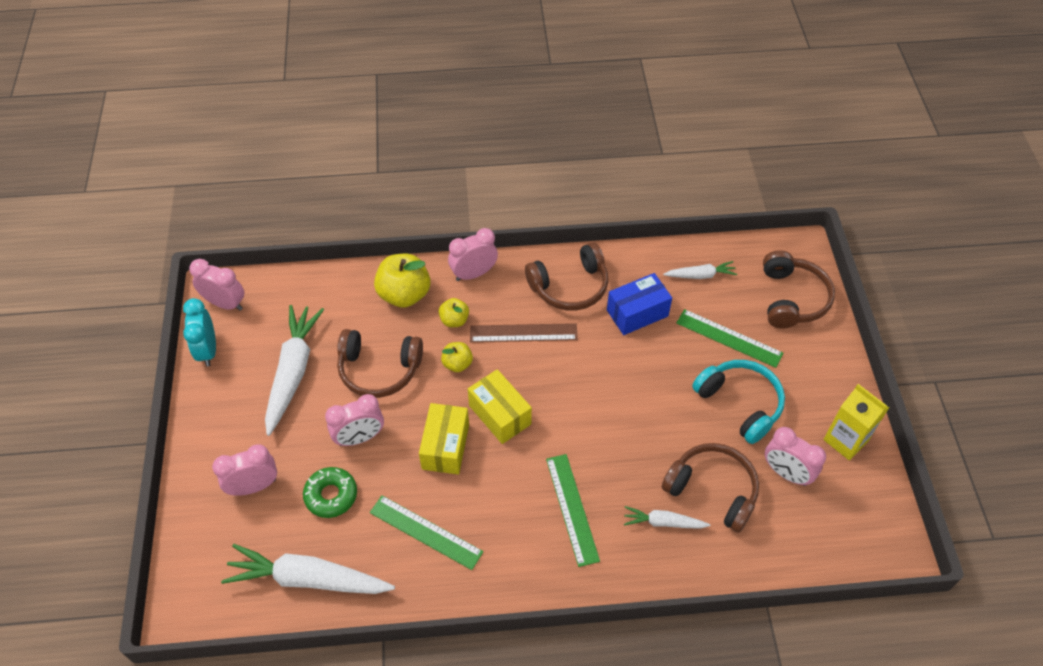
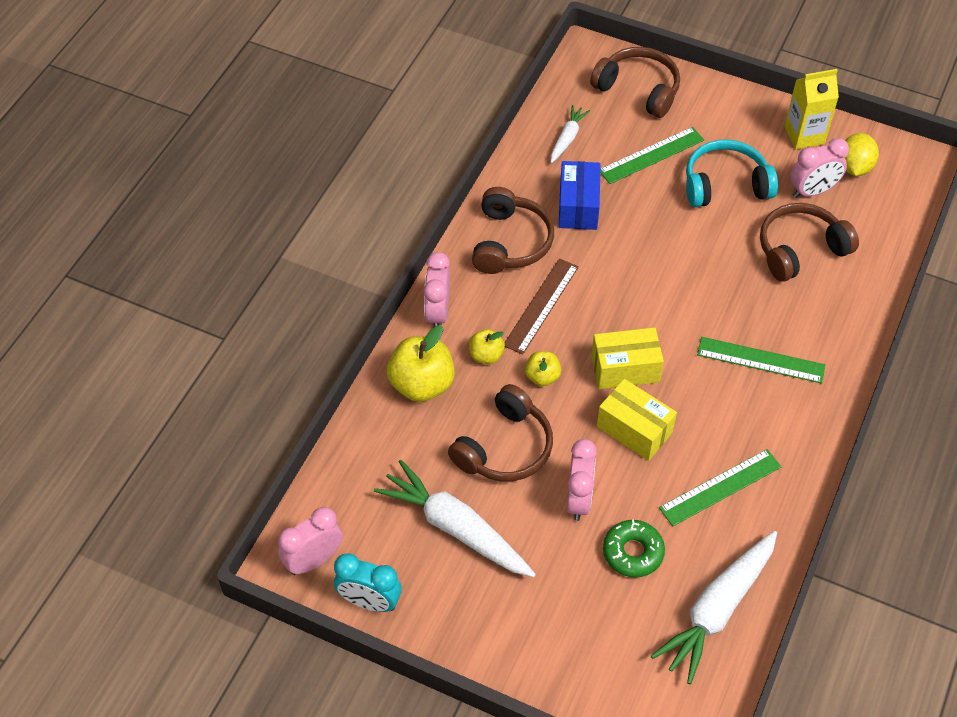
camera: 60 degrees left, 0 degrees up
pink clock [212,444,277,496] -> none
white carrot [624,506,710,529] -> none
none -> yellow lemon [844,133,879,176]

